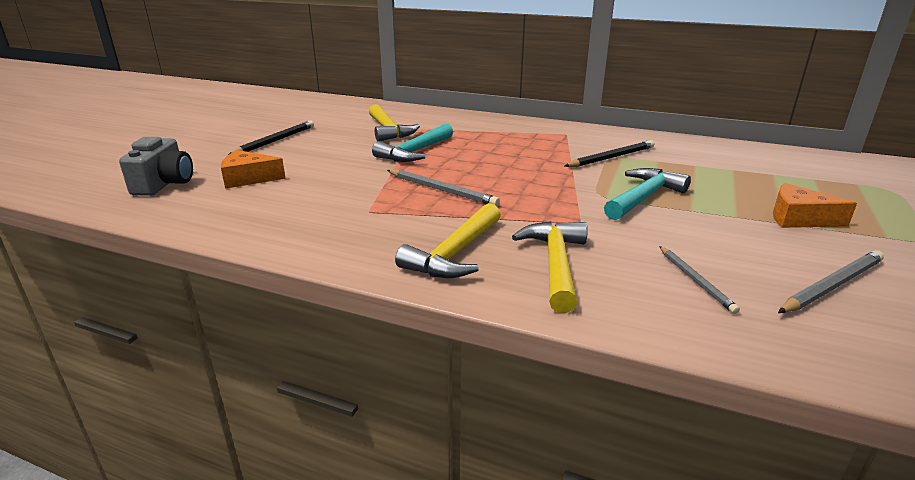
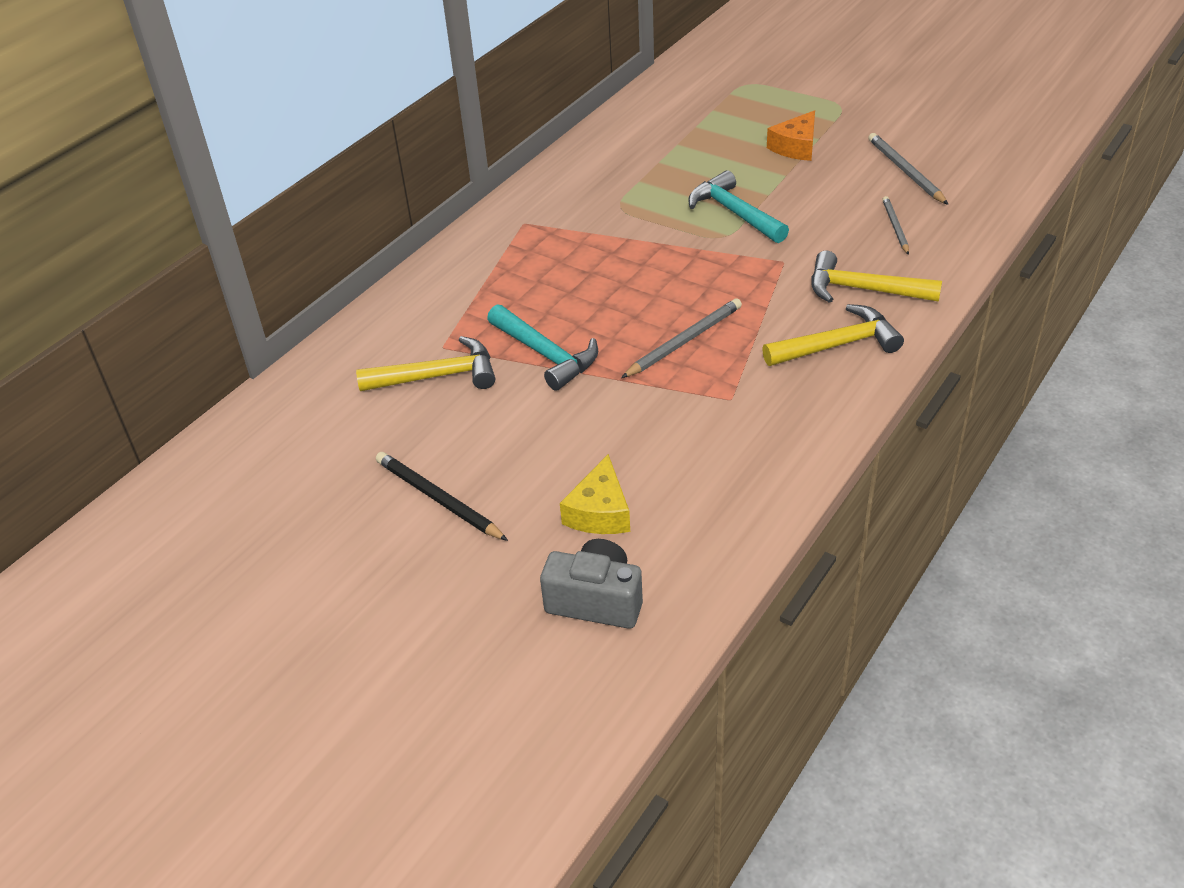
camera: 75 degrees left, 15 degrees up
orange cheese [221,150,286,189] -> yellow cheese [560,454,630,534]
yellow hammer [395,203,501,278] -> yellow hammer turned 60 degrees counterclockwise [762,304,904,366]
black pencil [565,140,654,167] -> none
grey pencil [659,246,740,314] -> grey pencil turned 90 degrees counterclockwise [882,196,909,255]

